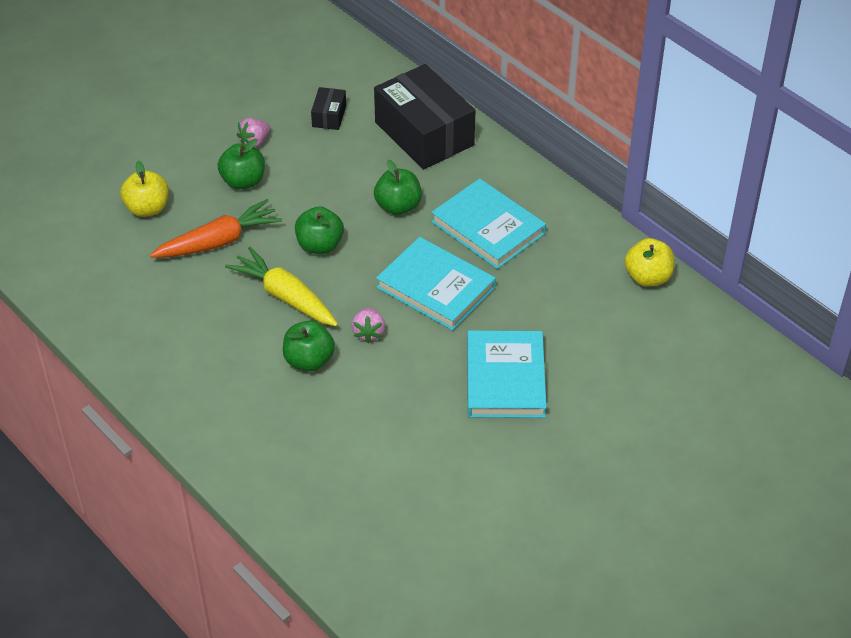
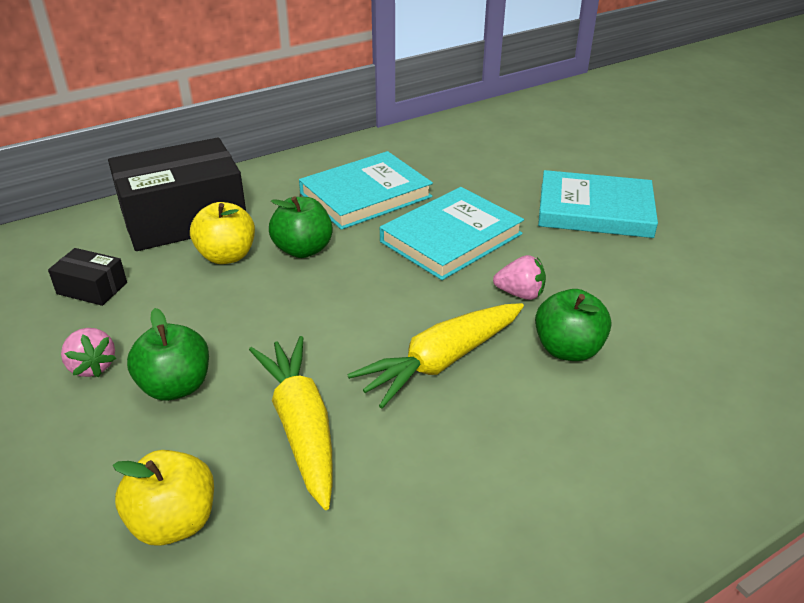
camera: 80 degrees left, 10 degrees down
orange carrot [150,199,282,258] -> yellow carrot [249,336,333,510]
green apple [295,206,344,254] -> none
yellow apple [625,238,675,287] -> yellow apple moved to [190,202,255,264]

